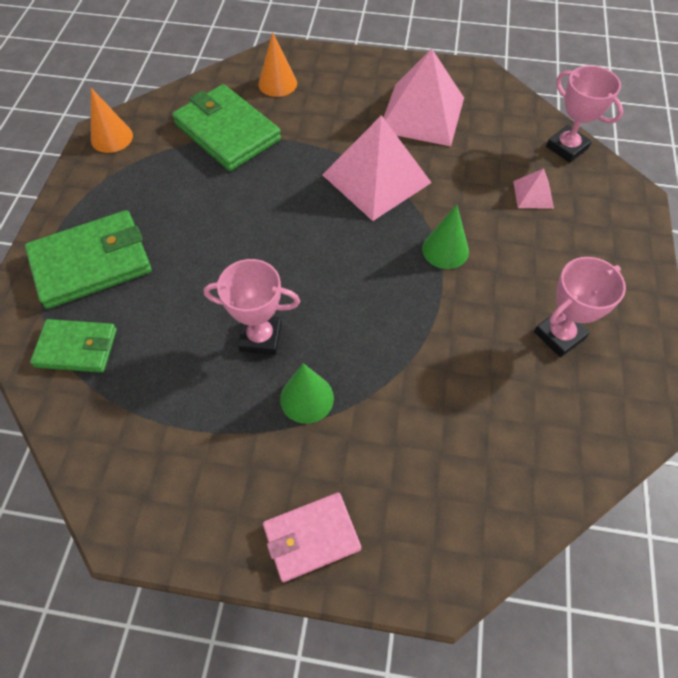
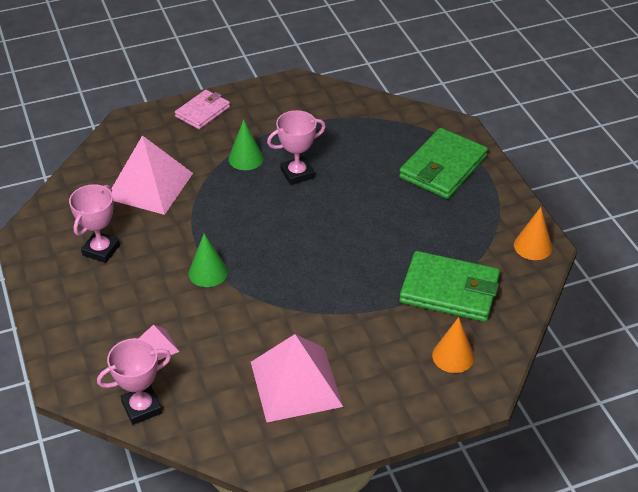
camera: 150 degrees right, 15 degrees down
green wallet [30,319,117,373] -> none
pink pyramid [322,115,432,221] -> pink pyramid moved to [111,135,193,215]
pink trophy [546,66,623,163] -> pink trophy turned 45 degrees counterclockwise [97,338,171,425]

